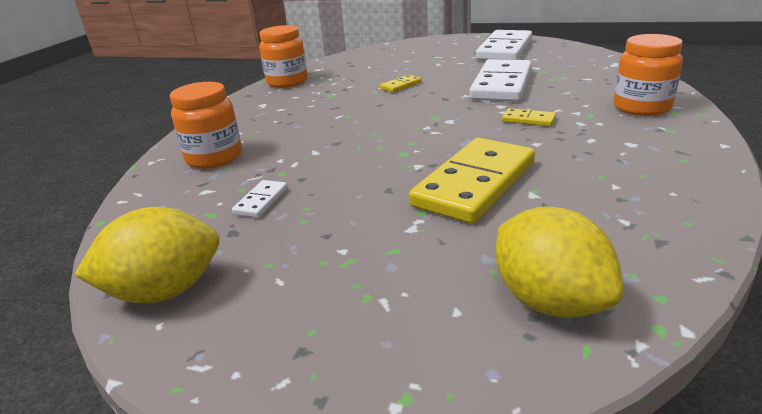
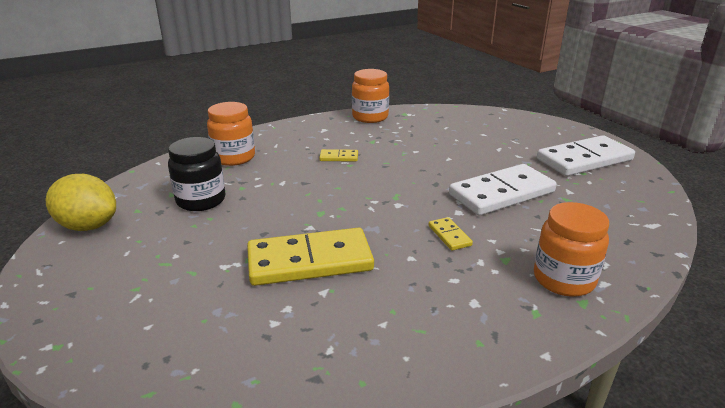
camera: 40 degrees right, 0 degrees up
white domino [232,180,288,218] -> black jar [168,137,225,211]
yellow domino [380,75,422,93] -> yellow domino moved to [319,149,358,162]
yellow lemon [496,206,623,318] -> none

